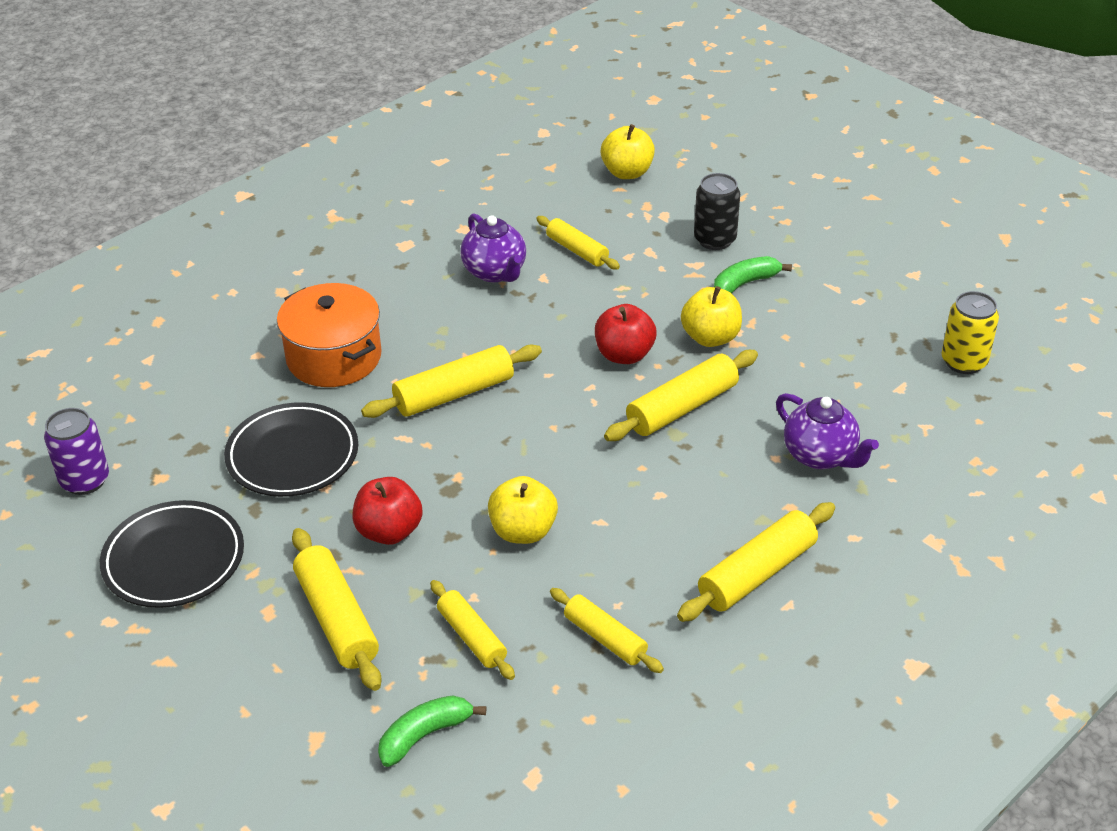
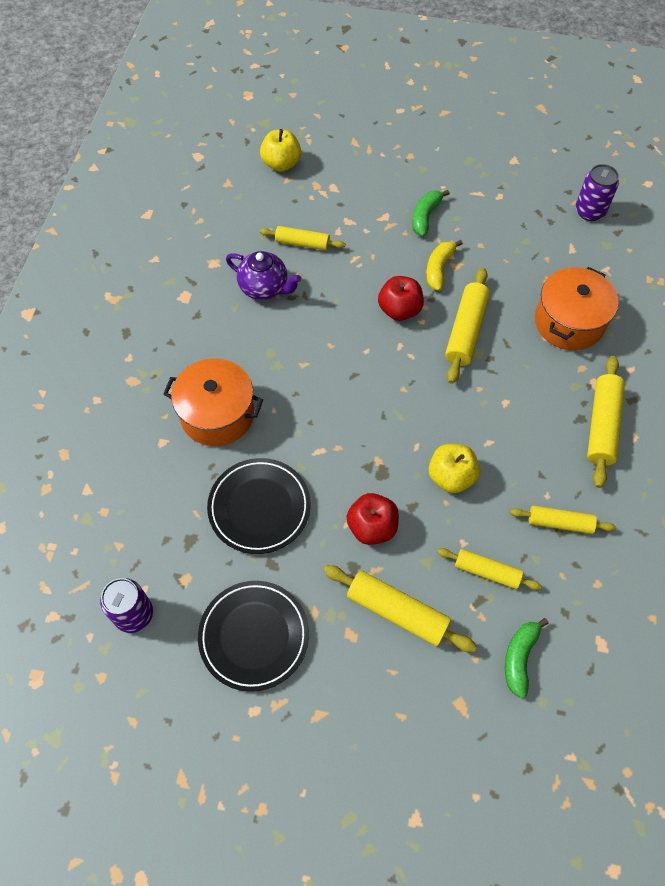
camera: 35 degrees left, 20 degrees up
yellow rolling pin [361,345,542,418] -> none
yellow apple [681,286,742,347] -> yellow banana [426,240,463,291]
black can [694,173,740,250] -> none
purple teapot [776,393,879,469] -> orange pot [535,267,618,350]
yellow can [941,291,999,374] -> purple can [576,164,619,221]

